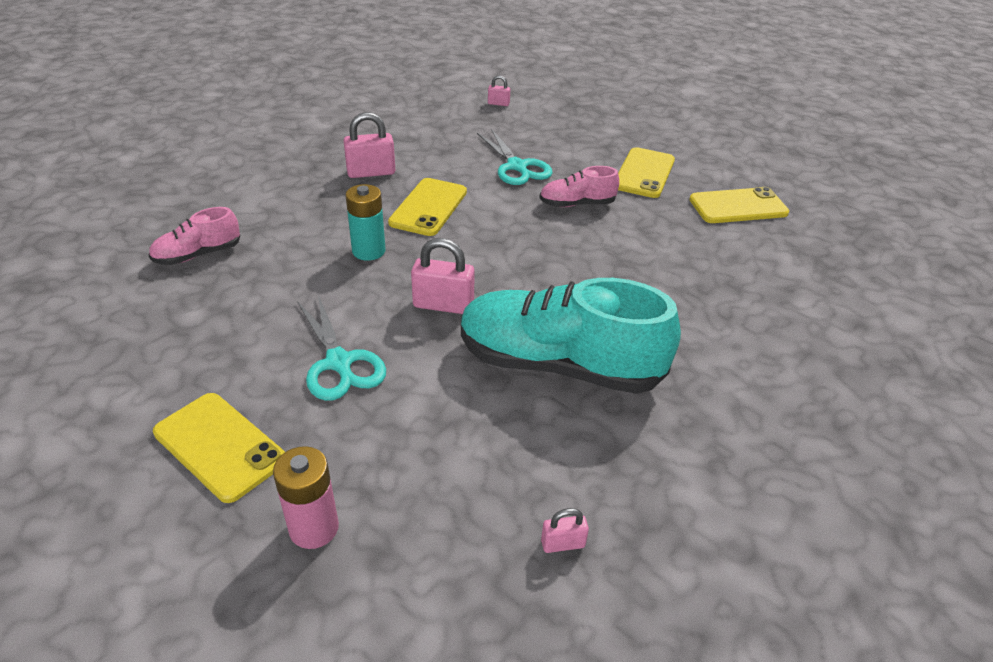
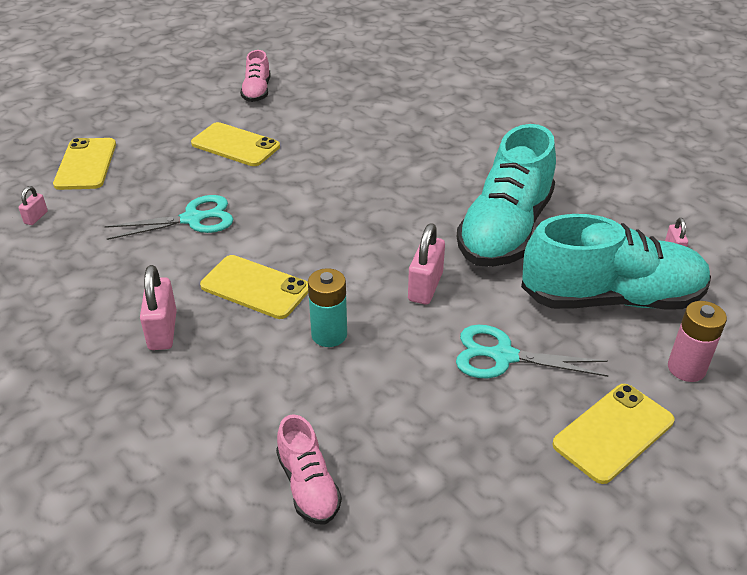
camera: 80 degrees left, 0 degrees up
turquoise scissors [297,295,386,401] -> turquoise scissors turned 150 degrees counterclockwise [456,325,608,378]
pink shoe [539,166,619,207] -> pink shoe moved to [240,50,271,102]
yellow phone [689,187,789,223] -> yellow phone moved to [53,138,116,190]
none -> turquoise shoe [521,214,711,310]

